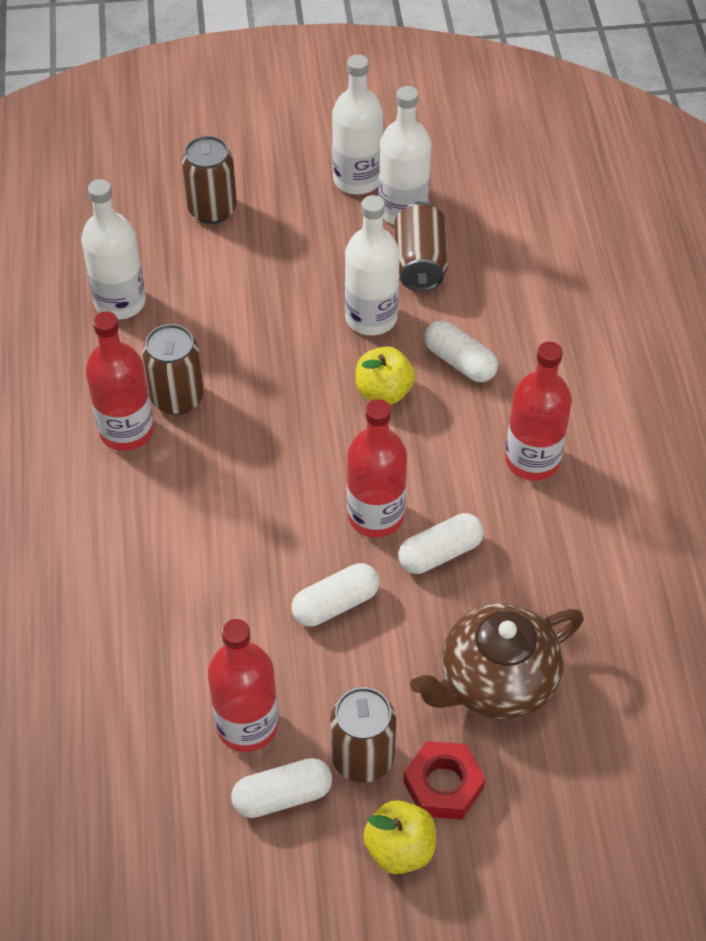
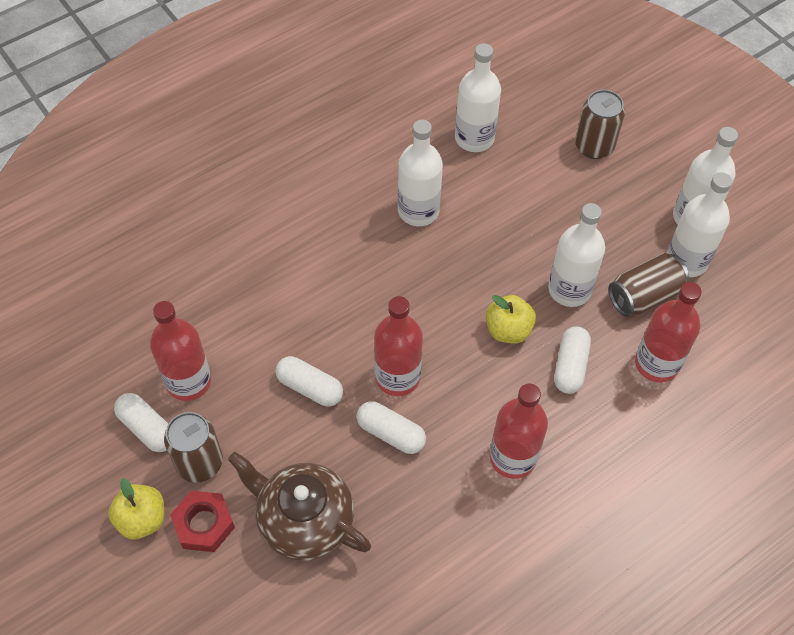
camera: 60 degrees right, 5 degrees up
red bottle [86,311,154,451] -> red bottle moved to [635,282,702,382]
brown can [142,324,204,415] -> white bottle [398,120,443,226]

